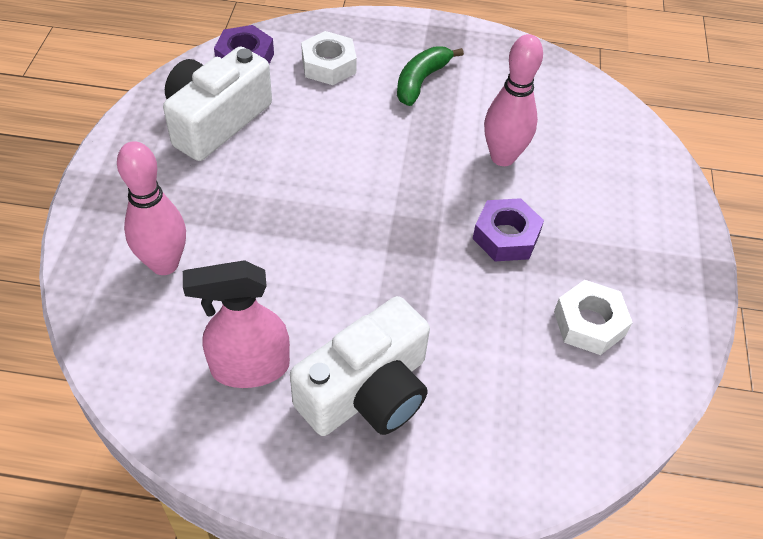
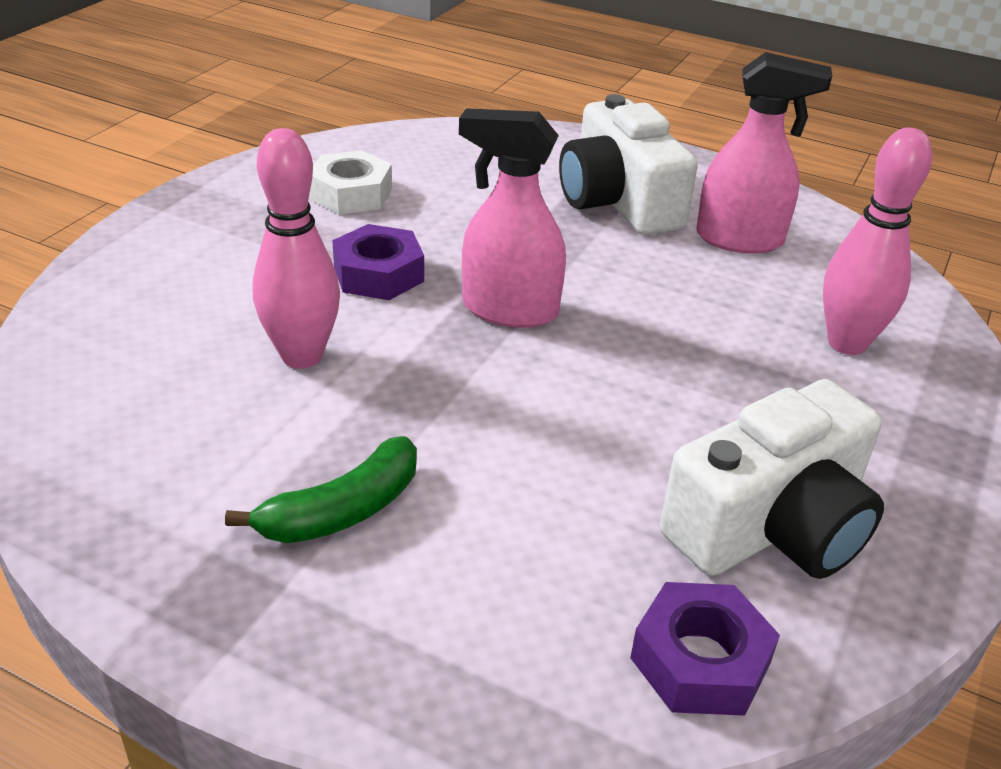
camera: 160 degrees left, 15 degrees down
white camera [290,296,430,436] -> white camera turned 90 degrees counterclockwise [559,94,698,235]
white nut [301,31,357,85] -> none
none -> pink spray bottle [459,108,566,328]

